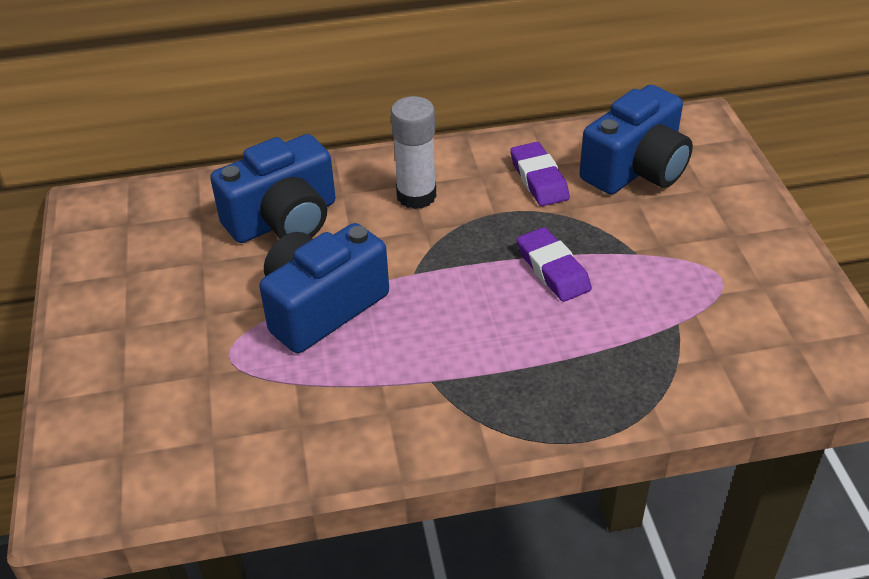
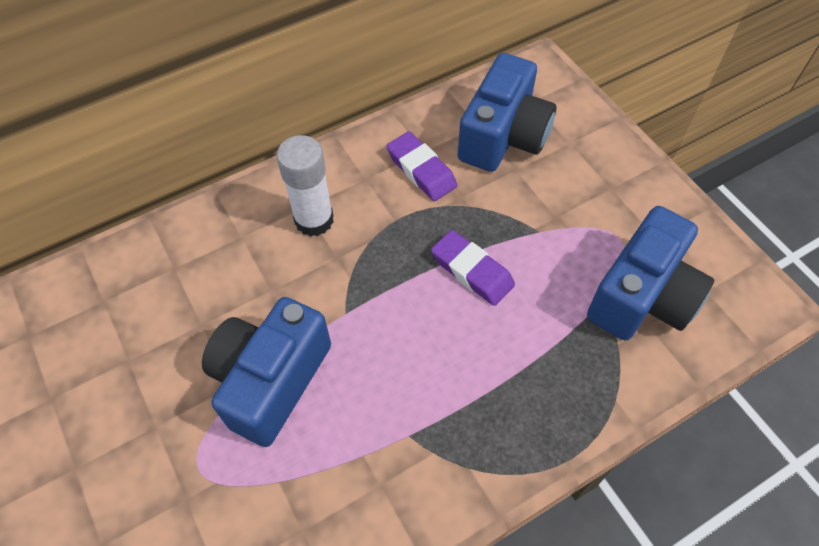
camera: 20 degrees left, 15 degrees up
blue camera [210,134,336,243] -> blue camera moved to [587,206,714,341]

